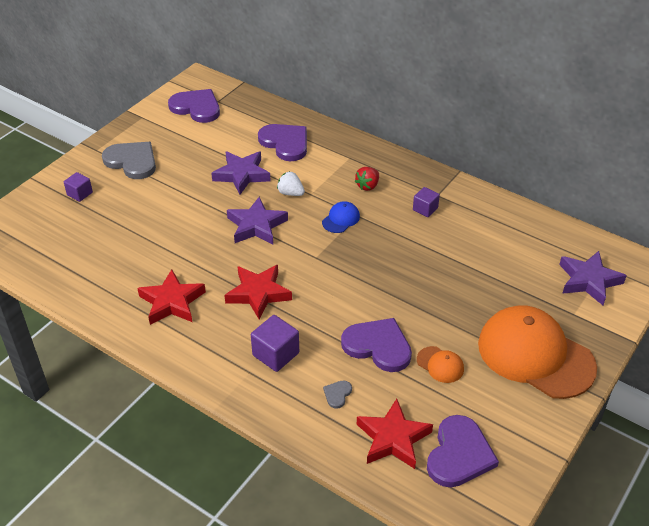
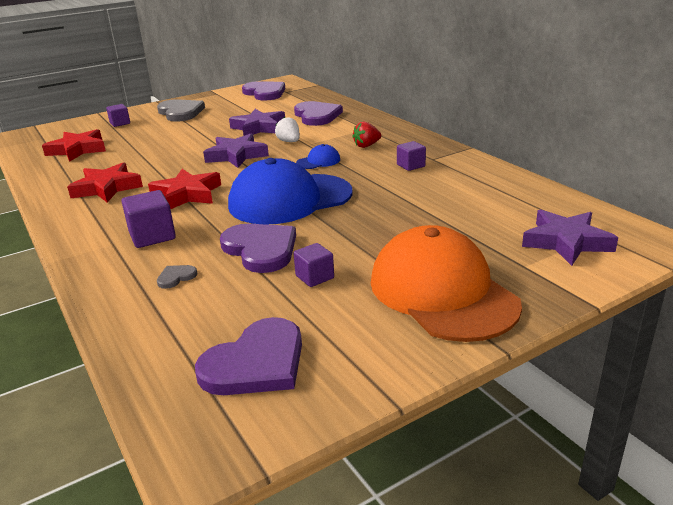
camera: 25 degrees right, 15 degrees down
red star [357,399,433,469] -> red star moved to [42,129,106,162]
orange cap [417,346,464,383] -> purple cube [293,243,334,287]
none -> blue cap [228,158,352,225]

